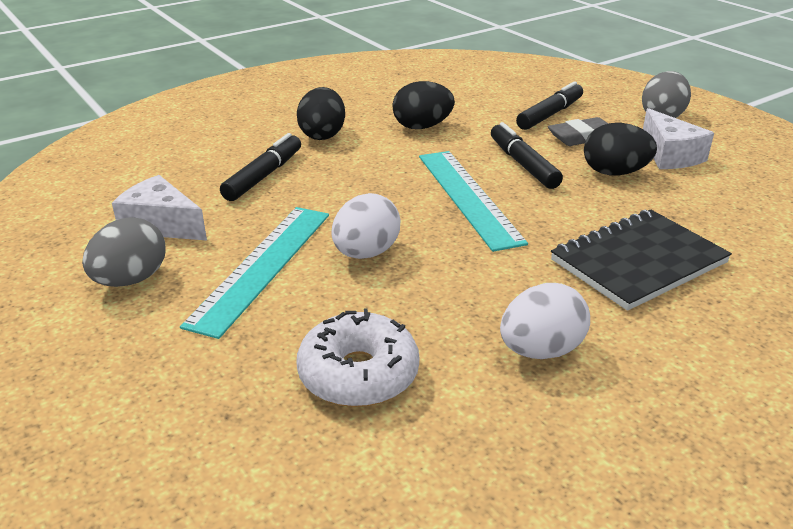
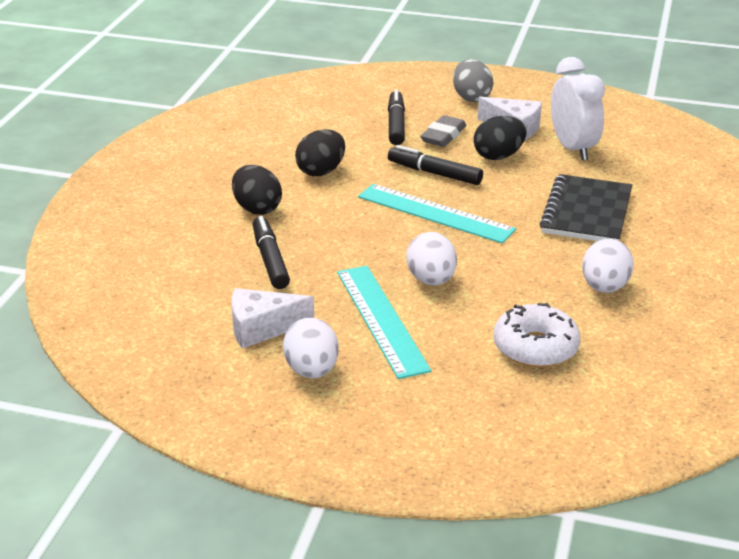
camera: 40 degrees left, 0 degrees up
grey egg [82,217,166,287] -> white egg [283,318,339,378]
none -> white clock [551,57,605,161]

